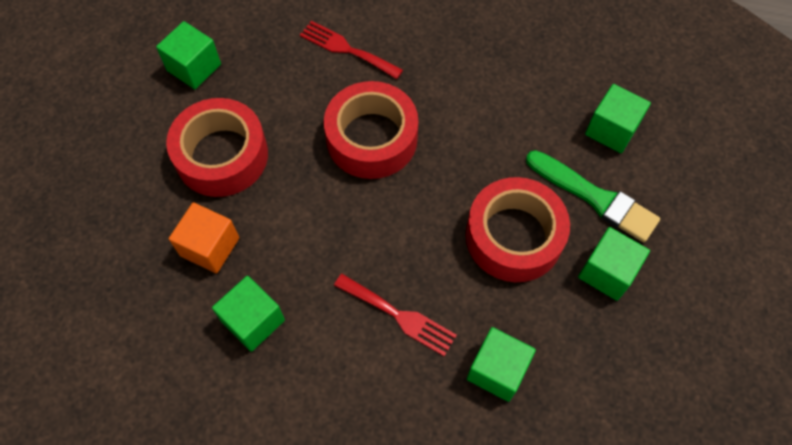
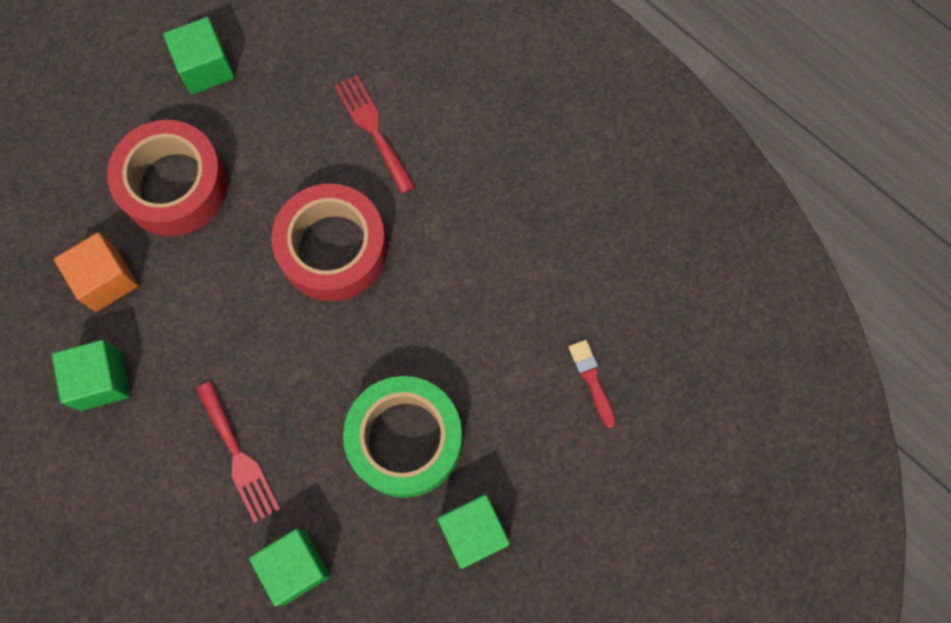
camera: 30 degrees right, 10 degrees up
red tape [466,177,570,282] -> green tape [343,376,462,498]
green brush [526,150,660,243] -> none
green cube [585,84,651,153] -> red brush [569,340,616,428]

